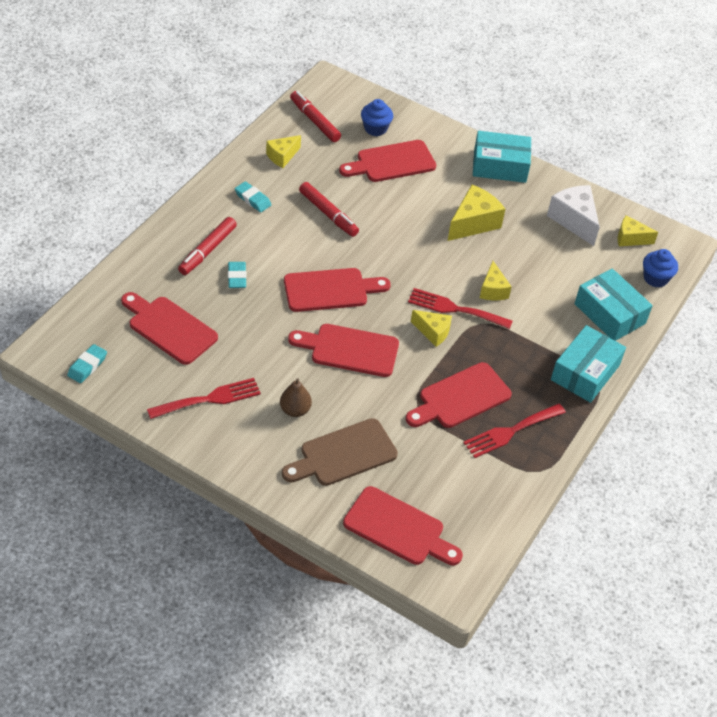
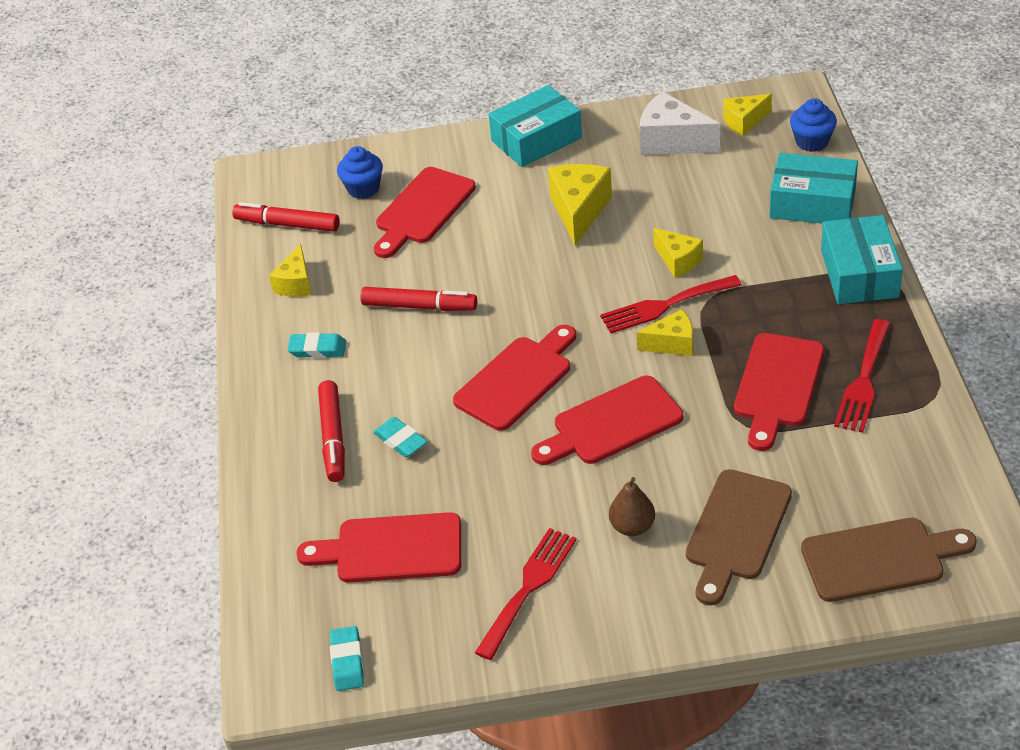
camera: 30 degrees left, 5 degrees down
red cutting board [343,486,463,565] -> brown cutting board [801,518,977,602]

